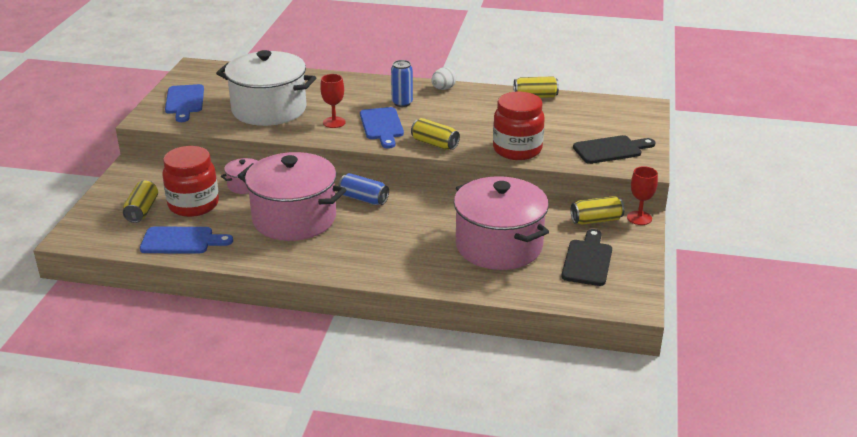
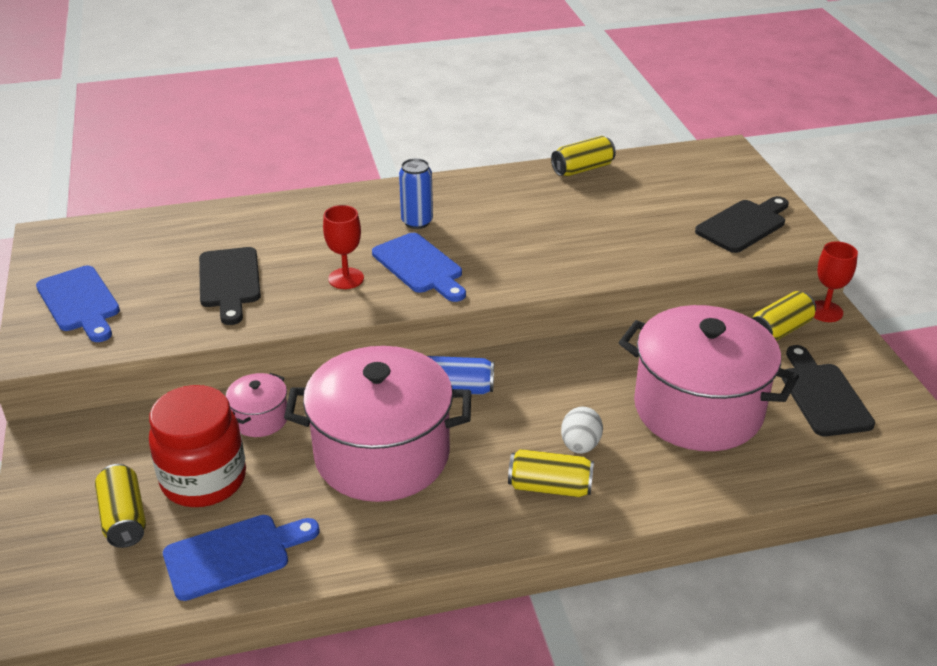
camera: 25 degrees left, 5 degrees up
white pot [216,50,316,126] -> black cutting board [199,247,261,325]
yellow can [411,118,460,150] -> yellow can moved to [508,449,594,497]
white egg [431,67,456,90] -> white egg moved to [561,407,603,454]
red jar [493,92,545,160] -> none

